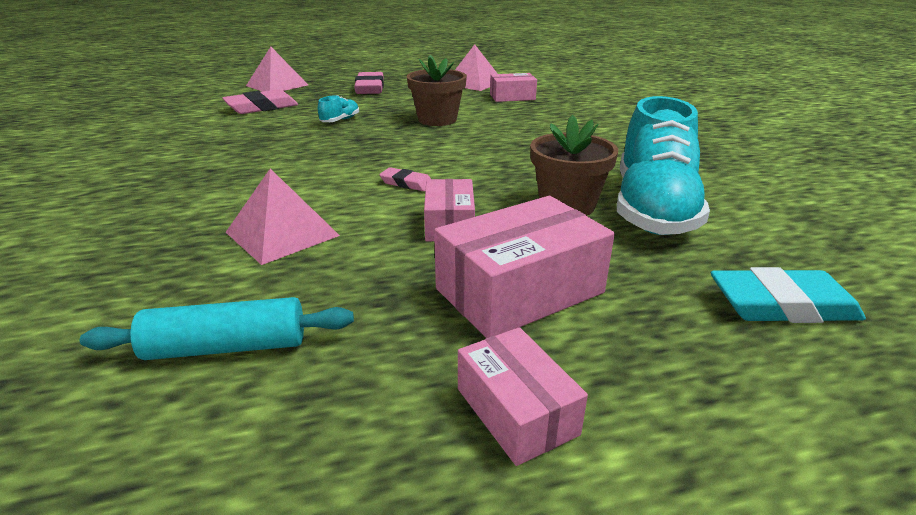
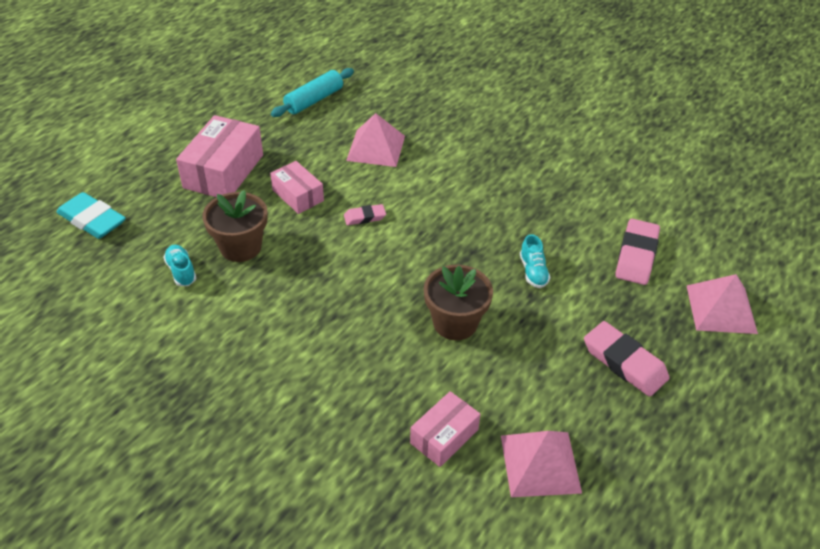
camera: 140 degrees right, 15 degrees up
pink box [458,327,588,466] -> none
turquoise shoe [617,96,710,235] -> turquoise shoe [164,245,196,286], size x0.40
turquoise eraser [710,267,866,323] -> turquoise eraser turned 75 degrees clockwise [57,192,126,239]

